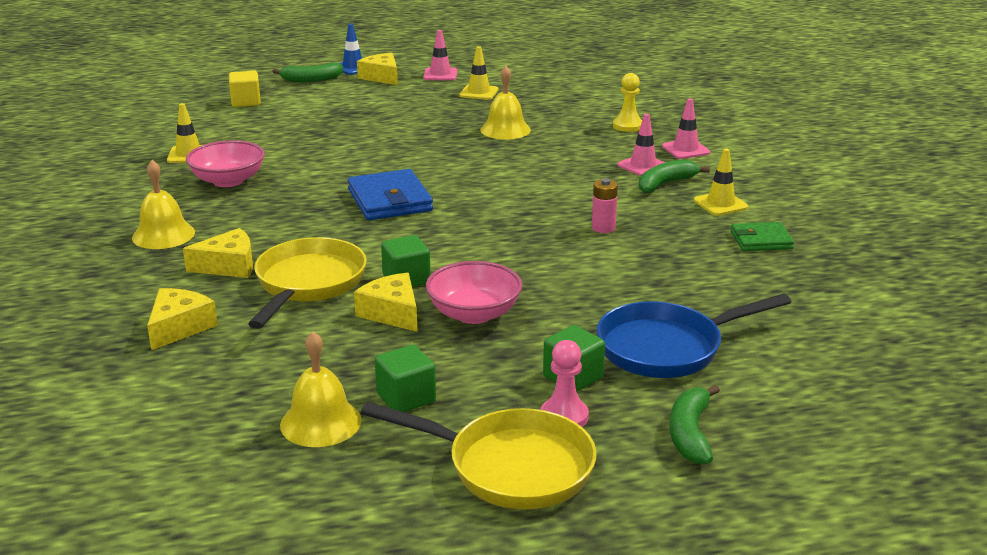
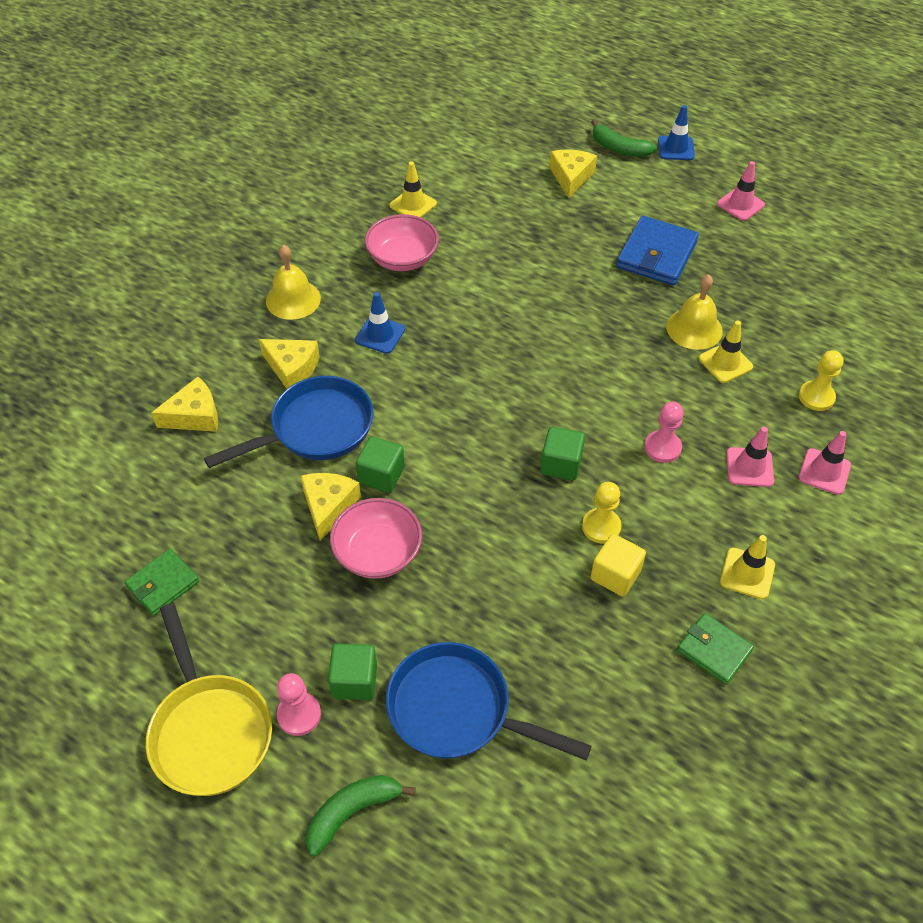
camera: 45 degrees right, 25 degrees up
yellow cube [229,71,261,107] -> yellow cube moved to [591,534,646,596]
yellow pan [248,237,367,329] -> blue pan [204,376,374,468]
yellow bell [280,331,362,447] -> green wallet [125,549,199,616]
blue wallet [348,169,433,220] -> blue wallet moved to [616,216,699,286]
yellow cheese [357,53,398,85] -> yellow cheese moved to [549,150,597,198]
green cube [375,345,436,412] -> green cube moved to [540,427,585,481]
yellow traffic cone [459,46,499,100] -> yellow traffic cone moved to [699,320,753,383]
pink battery [592,178,618,233] -> yellow pawn [582,482,622,544]
green banana [639,160,710,193] -> none
none -> blue traffic cone [355,292,405,354]
none -> pink pawn [645,402,684,463]

